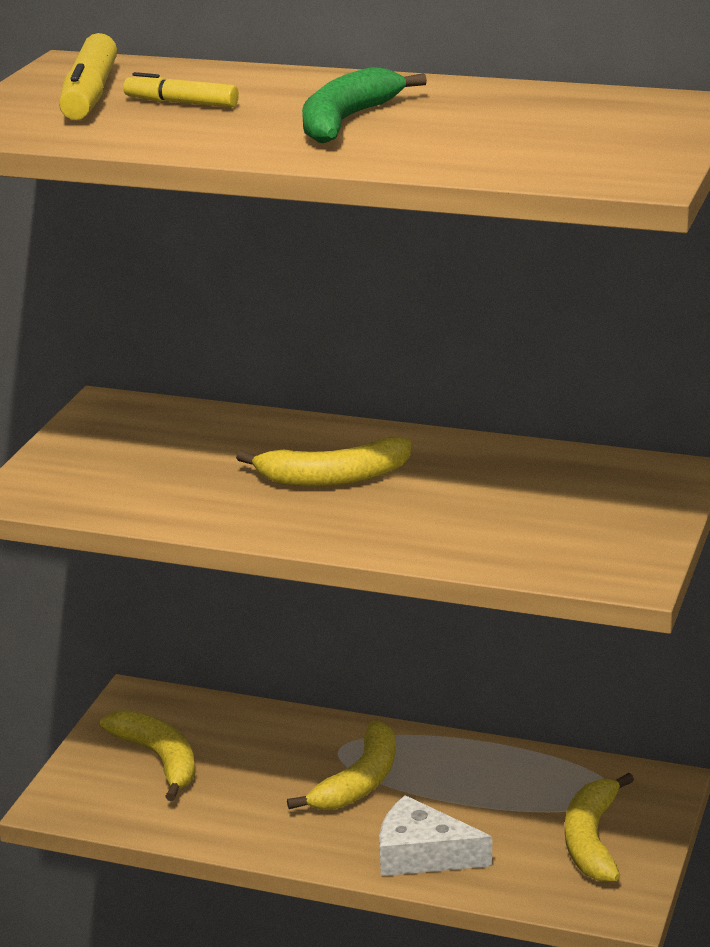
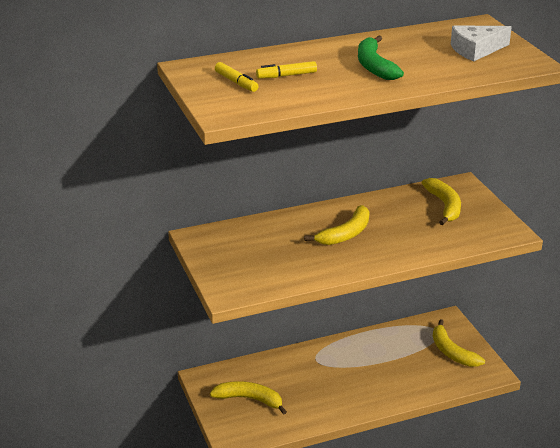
camera: 40 degrees left, 5 degrees up
yellow marker [59,33,117,120] -> yellow marker [215,62,259,92], size x0.61
yellow banana [287,721,395,810] -> yellow banana moved to [421,178,461,225]
white cheese [379,795,492,876] -> white cheese moved to [451,25,512,61]

